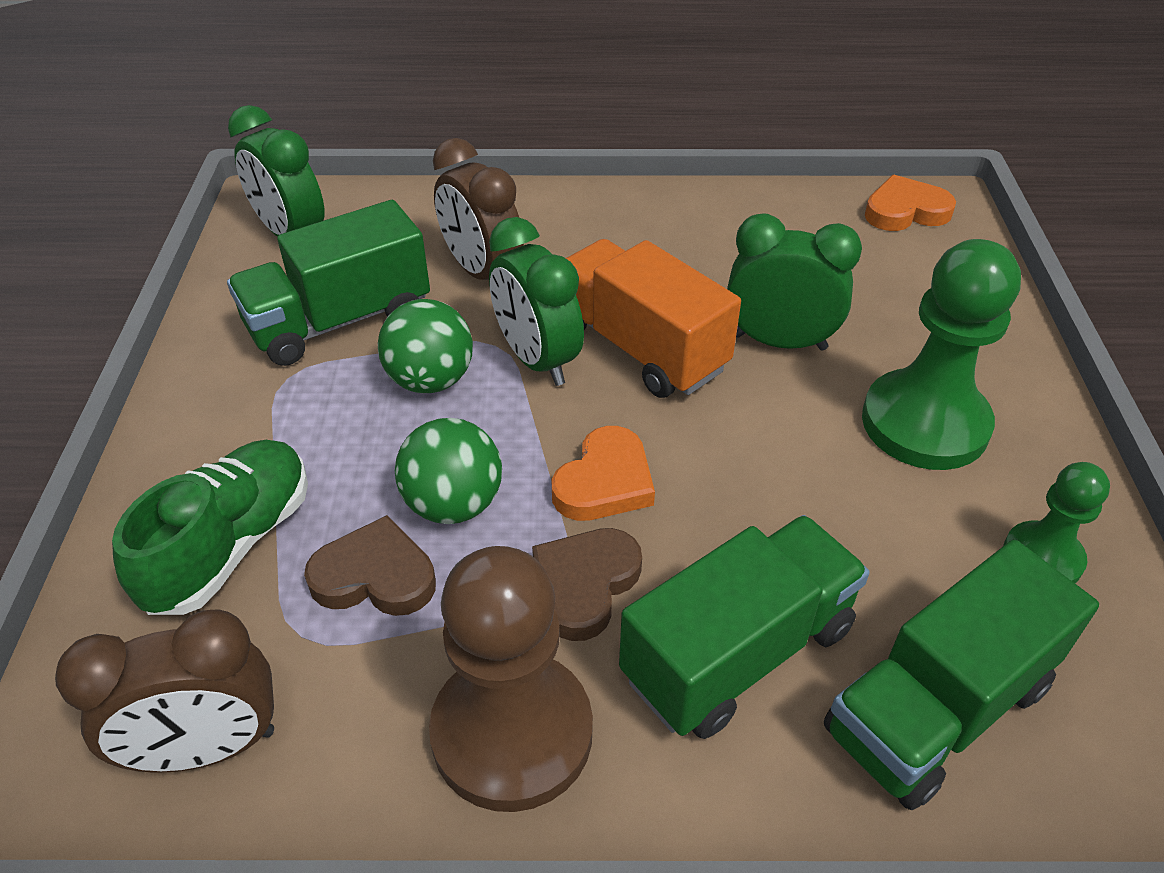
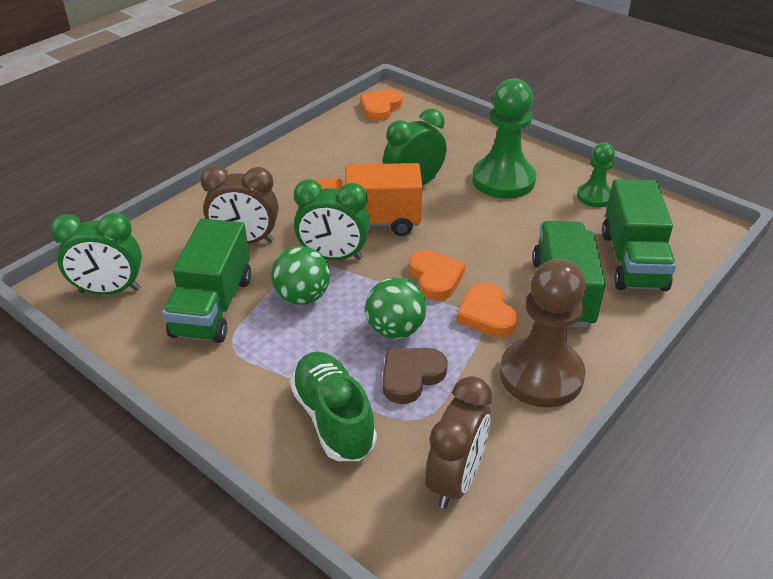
camera: 50 degrees left, 5 degrees down
brown heart [532,528,642,641] -> orange heart [456,283,518,337]

